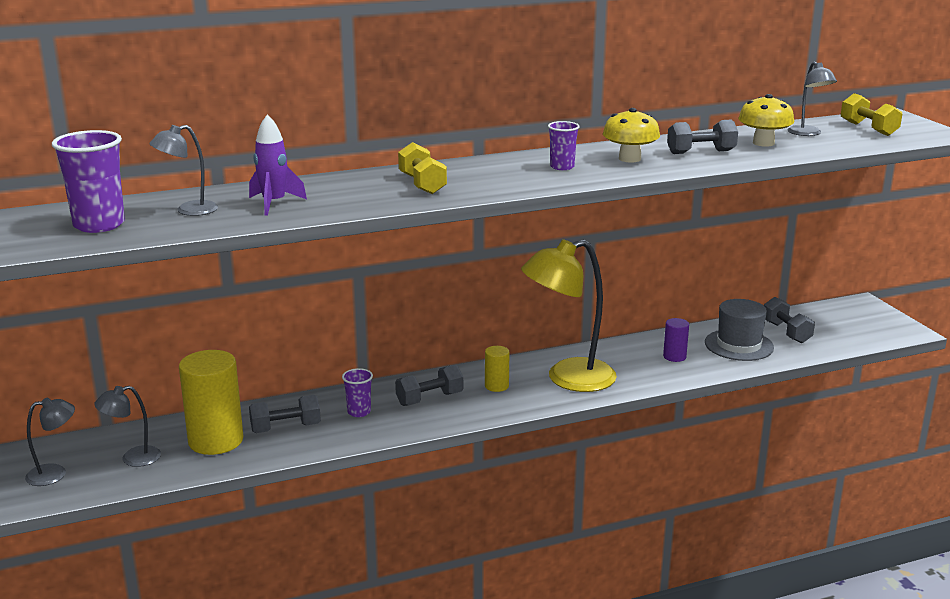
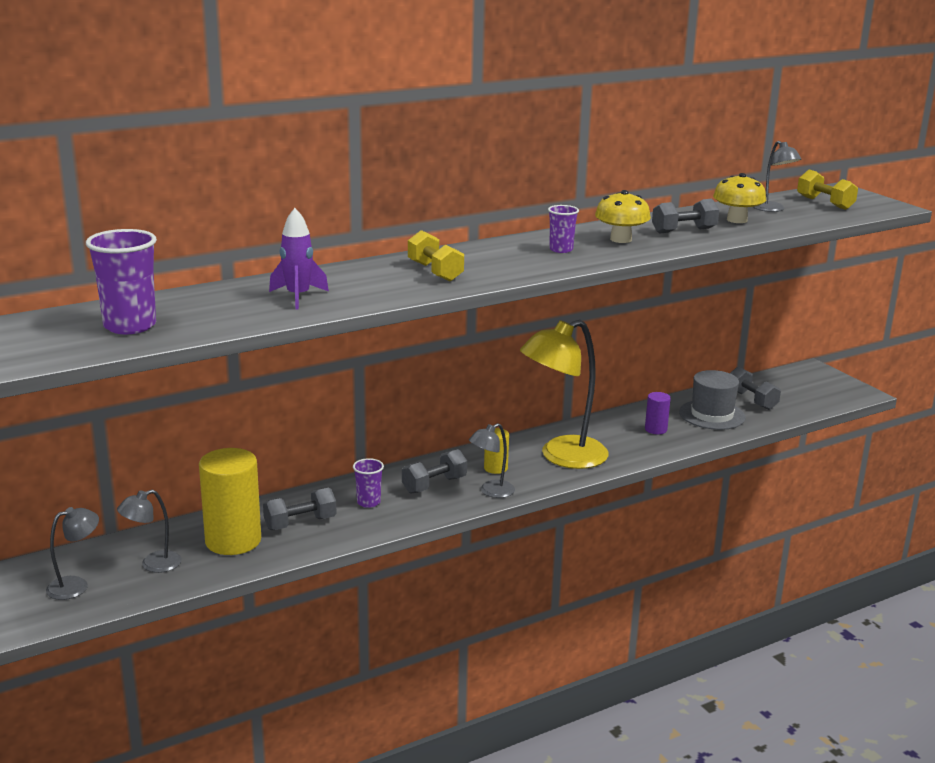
camera: 10 degrees left, 0 degrees up
grey lamp [149,125,218,216] -> grey lamp moved to [469,423,515,498]

